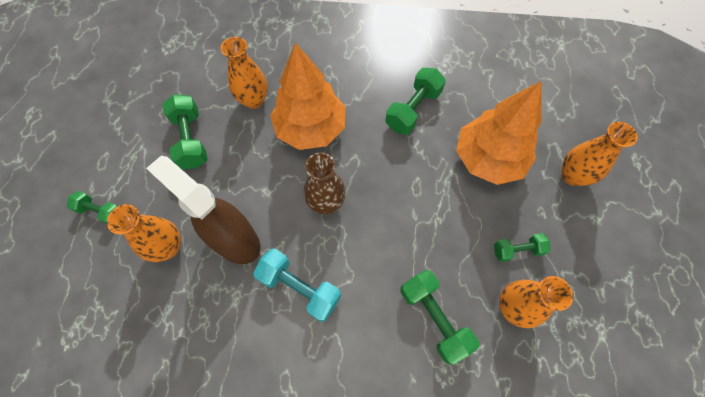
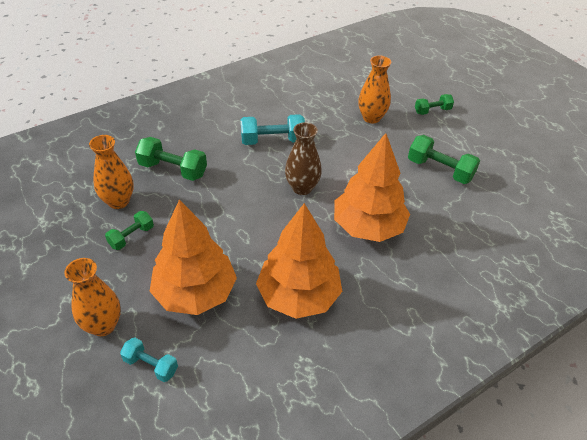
camera: 140 degrees right, 20 degrees down
brown spray bottle [146,156,260,264] -> none
orange vase [221,37,268,109] -> none
green dumbbell [385,68,446,135] -> orange tree [256,203,342,319]
none -> turquoise dumbbell [120,337,178,382]

